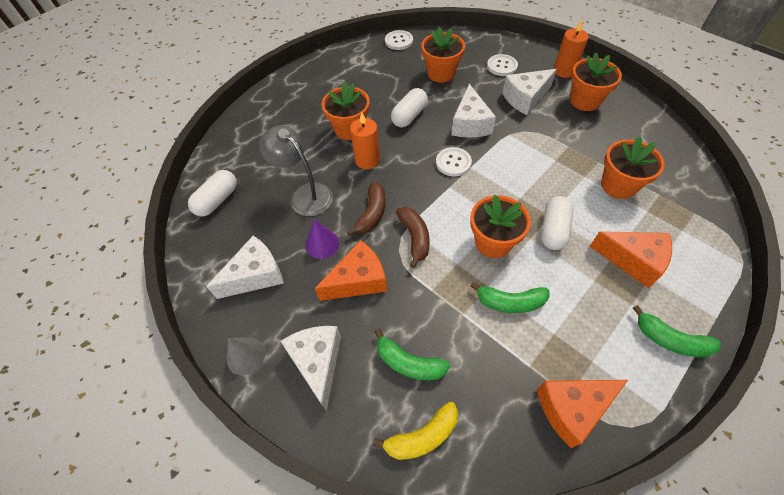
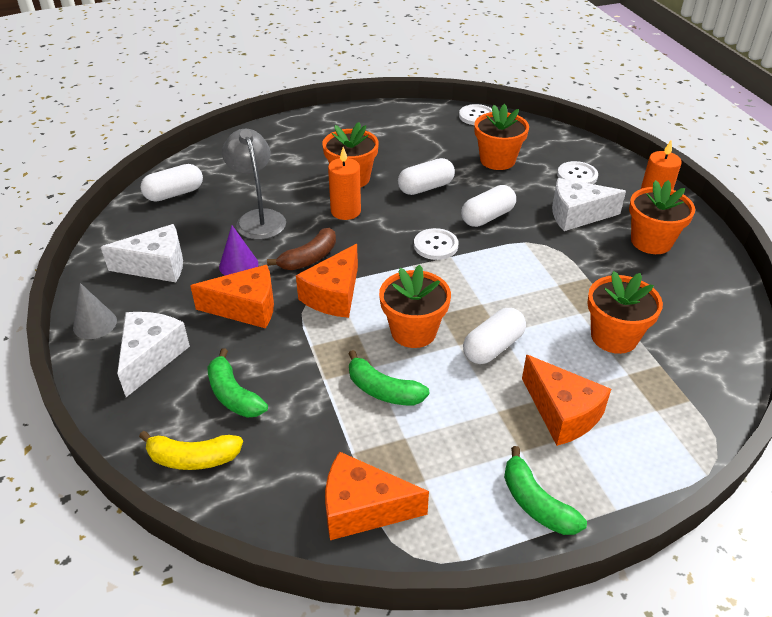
camera: 25 degrees right, 15 degrees down
brown banana [396,207,429,268] -> orange cheese [296,244,358,318]
white cheese [451,84,496,137] -> white capsule [461,185,516,227]

